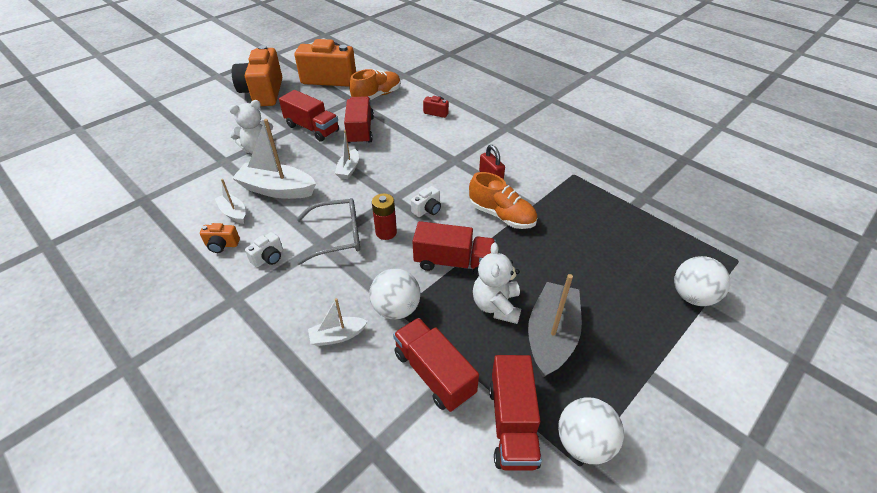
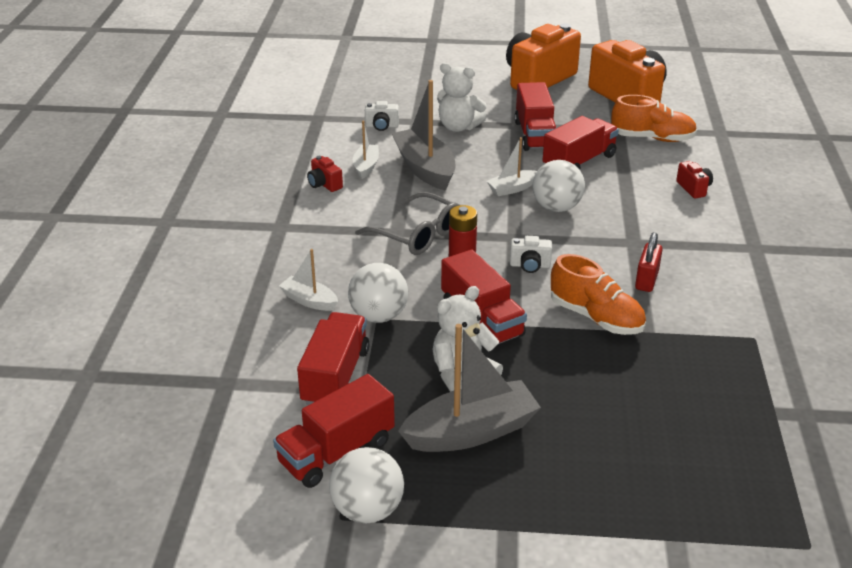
camera: 50 degrees right, 10 degrees down
orange camera [200,223,240,253] -> red camera [307,156,343,192]
white boat [232,119,316,199] -> grey boat [392,80,456,191]
white camera [245,232,283,268] -> white camera moved to [365,101,399,131]
orange shoe [469,172,537,229] -> orange shoe turned 45 degrees counterclockwise [551,254,646,335]
white ball [674,256,730,306] -> white ball moved to [532,160,585,212]

